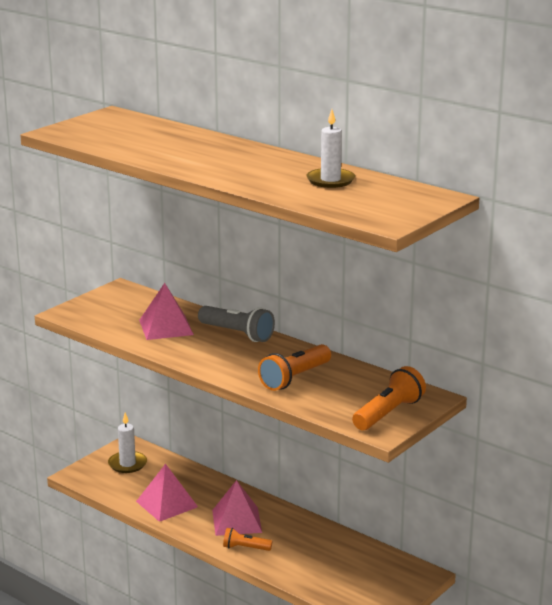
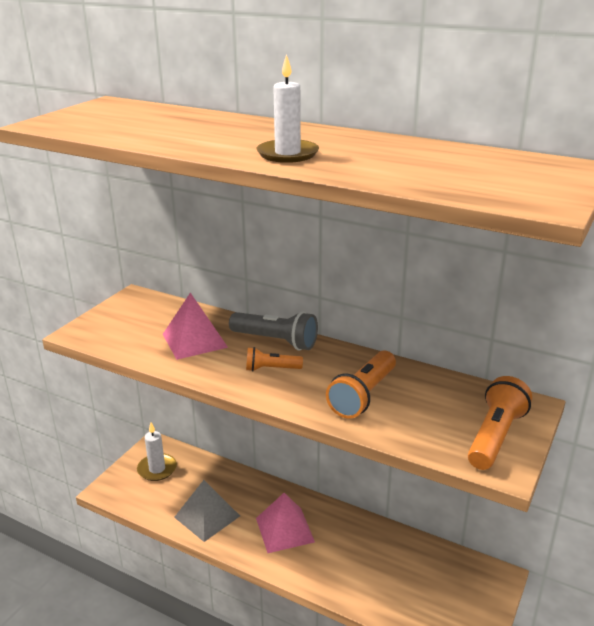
camera: 10 degrees left, 5 degrees up
pink pyramid [136,464,198,522] -> grey pyramid [174,480,240,542]
orange flashlight [223,528,273,551] -> orange flashlight moved to [246,347,303,372]
white candle [306,109,355,188] -> white candle moved to [257,54,319,163]

